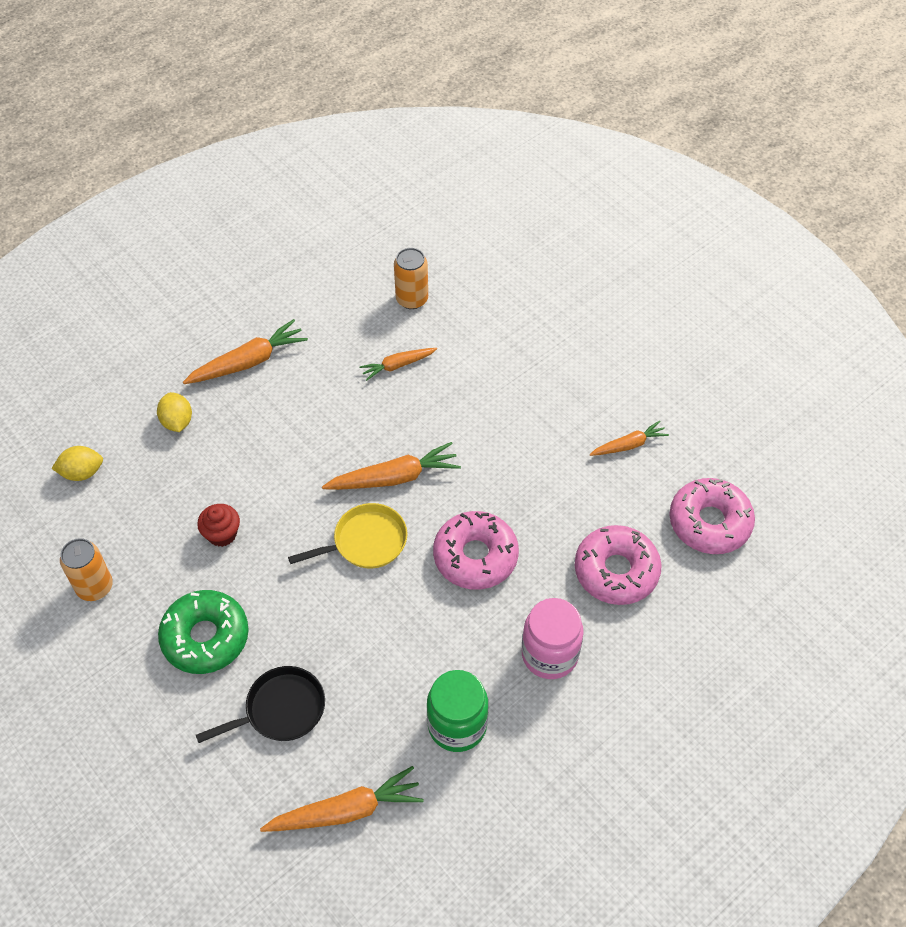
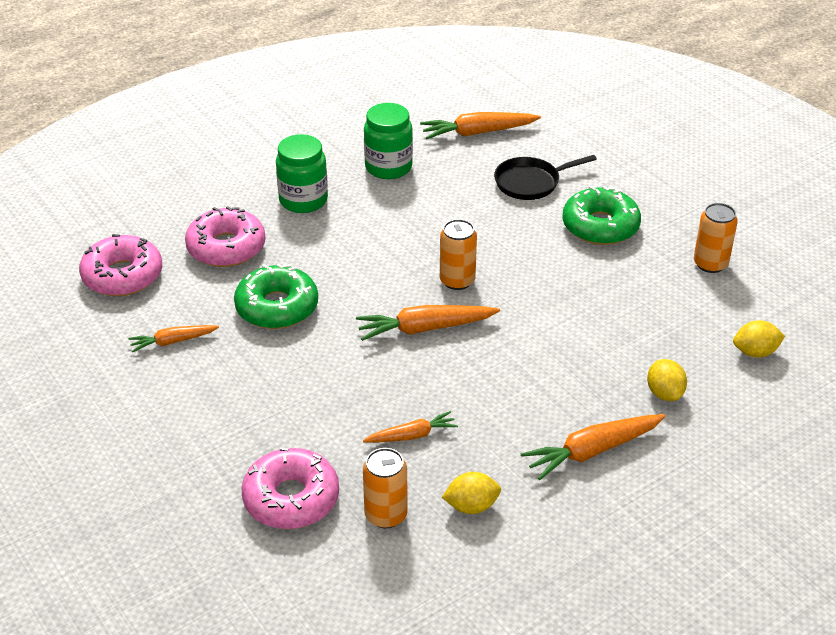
camera: 175 degrees left, 15 degrees down
red cupcake [197,504,240,547] -> none
yellow pan [288,503,408,569] -> orange can [440,219,477,290]
pink donut [433,511,519,590] -> pink donut moved to [242,447,339,529]
pink jar [522,598,584,679] -> green jar [276,134,328,213]
none -> green donut [234,264,318,329]
none -> yellow lemon [442,472,501,514]

